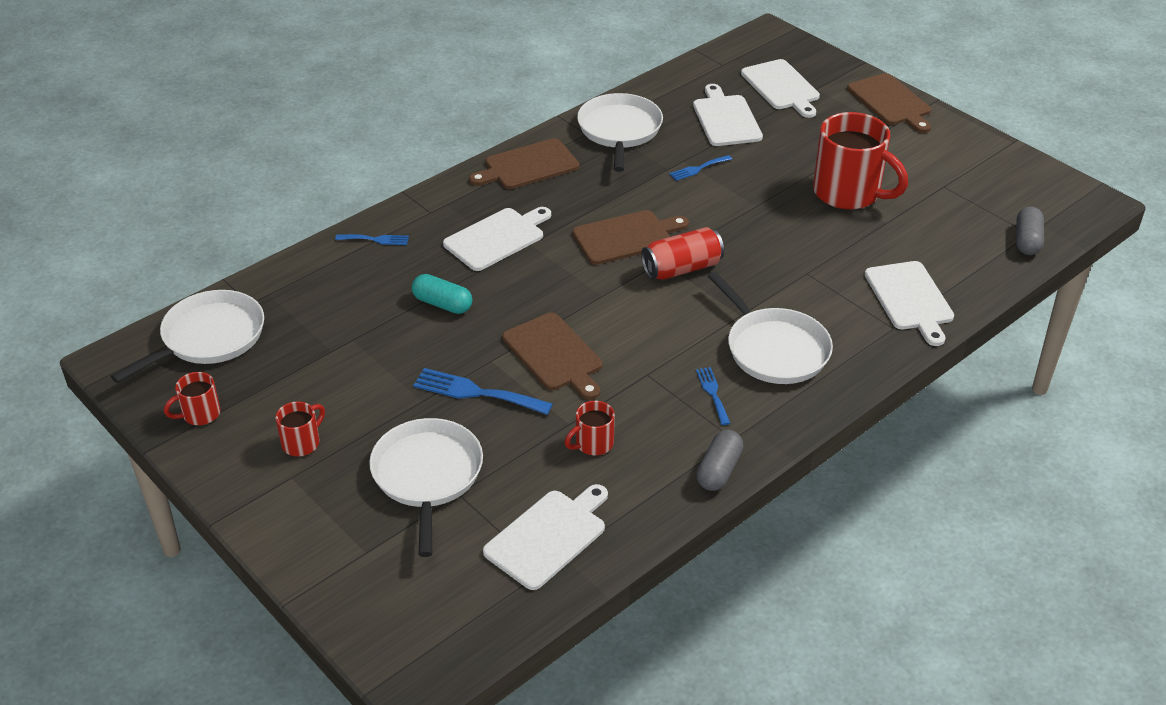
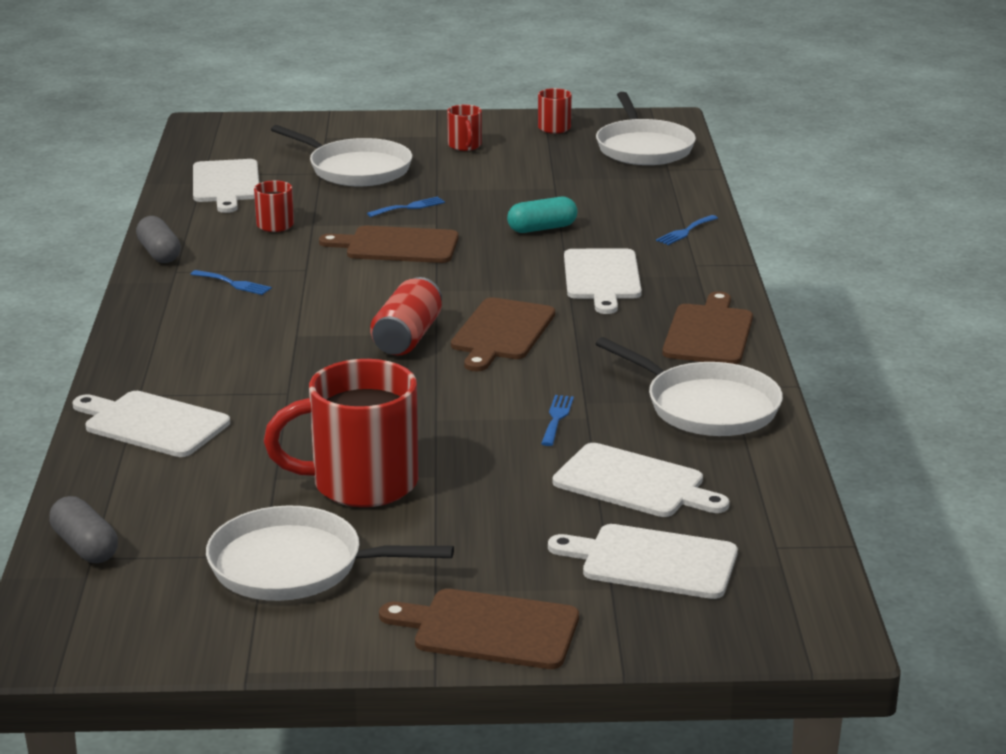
camera: 130 degrees right, 15 degrees down
blue fork [413,368,553,415] -> blue fork [367,197,445,217], size x0.58
white pan [708,272,833,384] -> white pan moved to [206,505,454,601]

